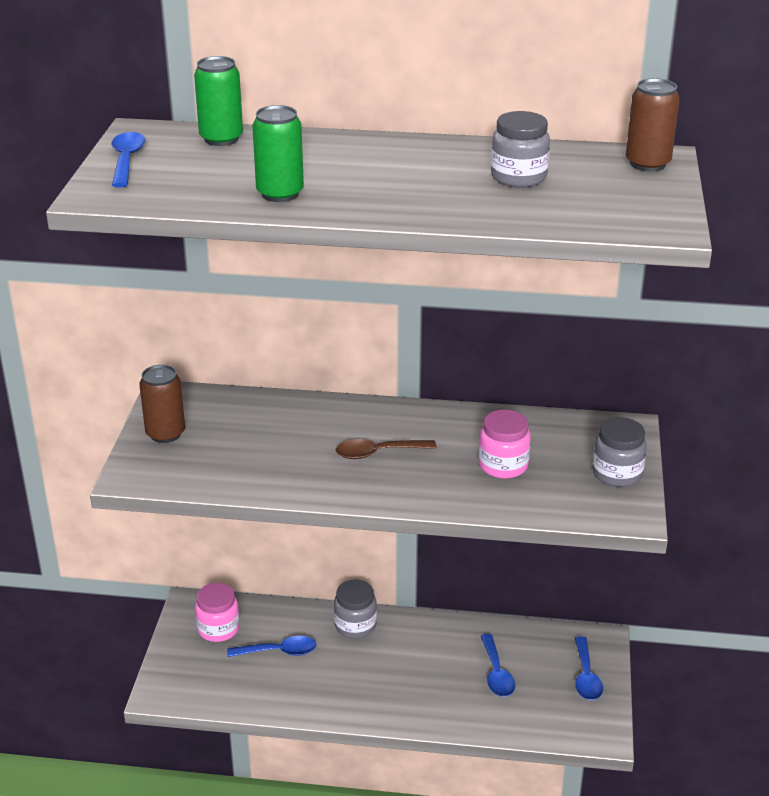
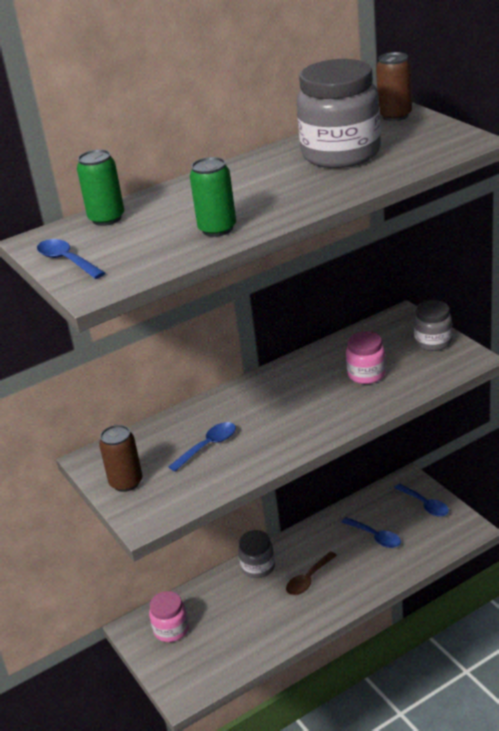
camera: 35 degrees left, 0 degrees up
blue spoon [227,636,317,657] -> blue spoon moved to [168,422,236,471]
brown spoon [336,439,437,459] -> brown spoon moved to [286,551,337,595]
grey jar [491,111,550,188] -> grey jar [297,59,381,168], size x1.85

